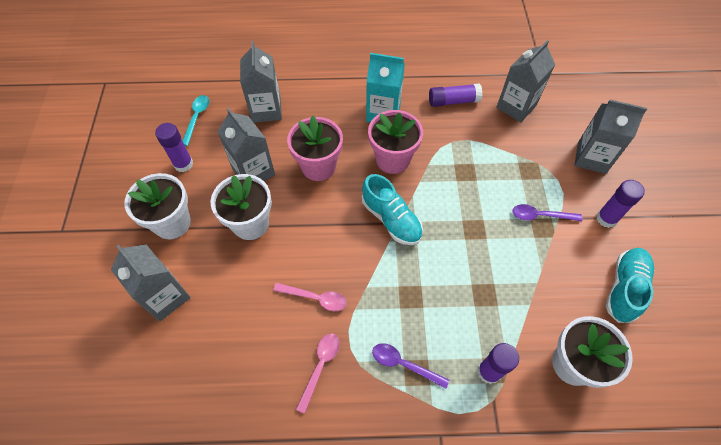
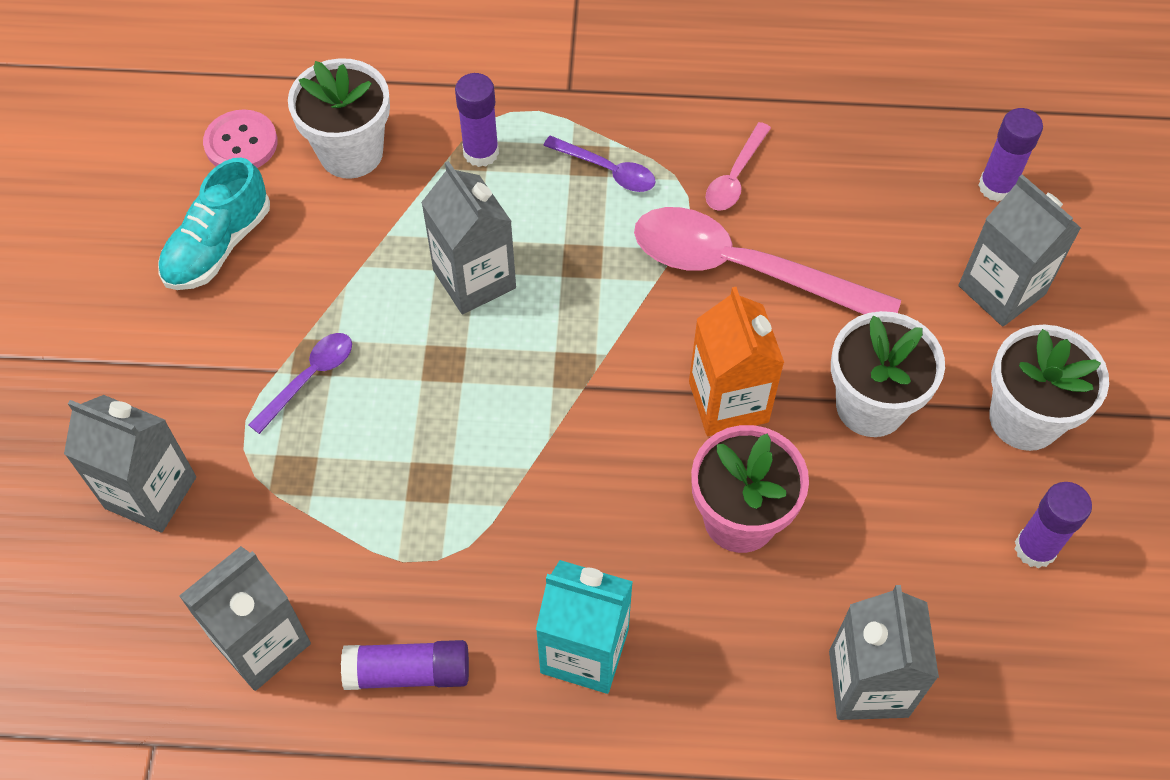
camera: 175 degrees left, 0 degrees up
turquoise spoon [183,95,209,146] -> none
grey carton [218,108,275,181] -> grey carton moved to [421,161,516,314]
pink spoon [273,283,347,311] -> pink spoon [634,207,901,314], size x2.12
turquoise shoe [362,174,423,245] -> none
pink flower pot [368,110,423,174] -> none
purple spoon [512,204,582,221] -> purple spoon turned 60 degrees counterclockwise [248,333,352,434]
purple glue stick [596,180,645,228] -> purple glue stick moved to [978,108,1043,202]
none -> pink button [203,109,278,168]
none -> orange carton [689,287,784,436]

